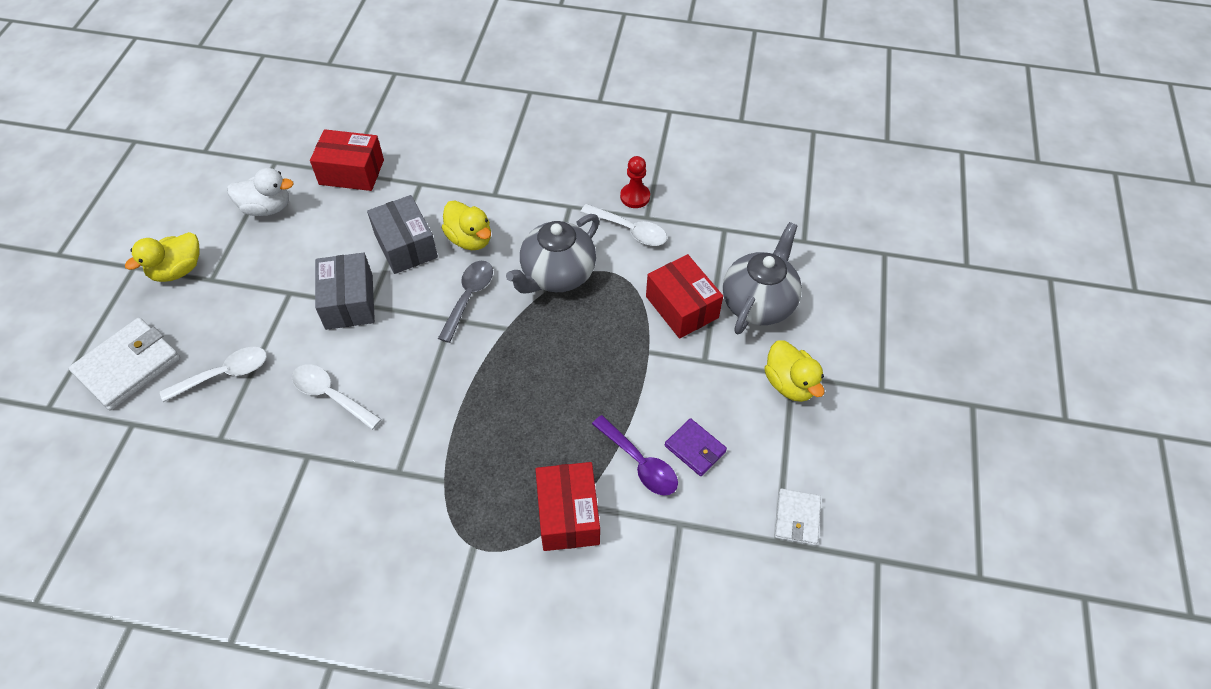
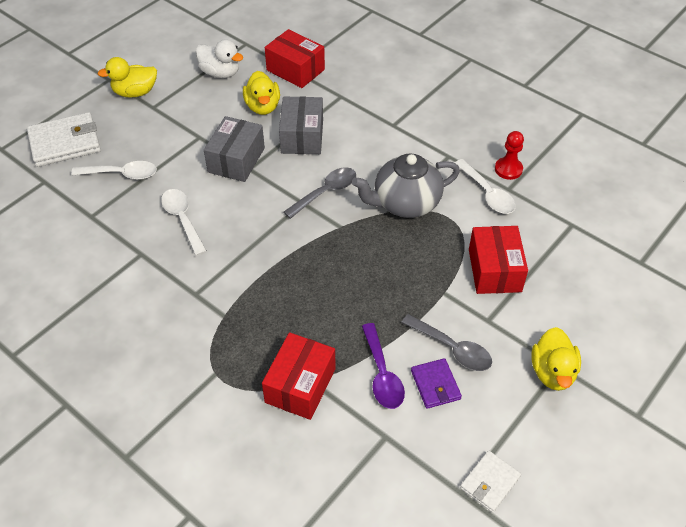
camera: 30 degrees right, 5 degrees down
yellow duck [442,200,491,250] -> yellow duck moved to [243,71,280,115]
grey teapot [723,222,802,334] -> none
none -> grey spoon [401,314,492,371]

